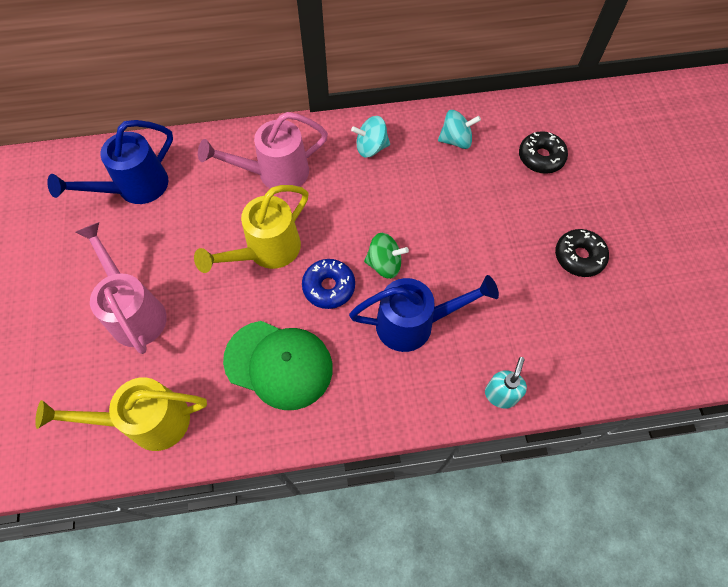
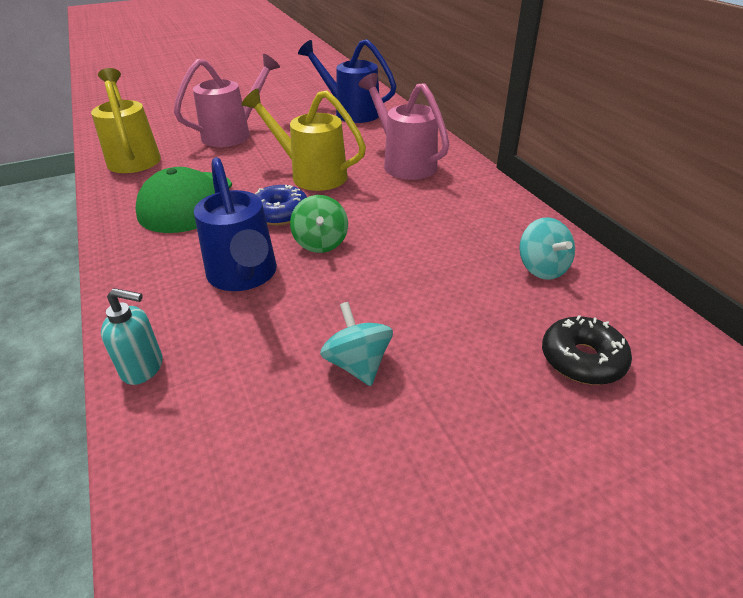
camera: 75 degrees right, 25 degrees down
turquoise spinning top [351,116,390,158] -> turquoise spinning top moved to [320,302,393,386]
black donut [555,229,609,277] -> none

